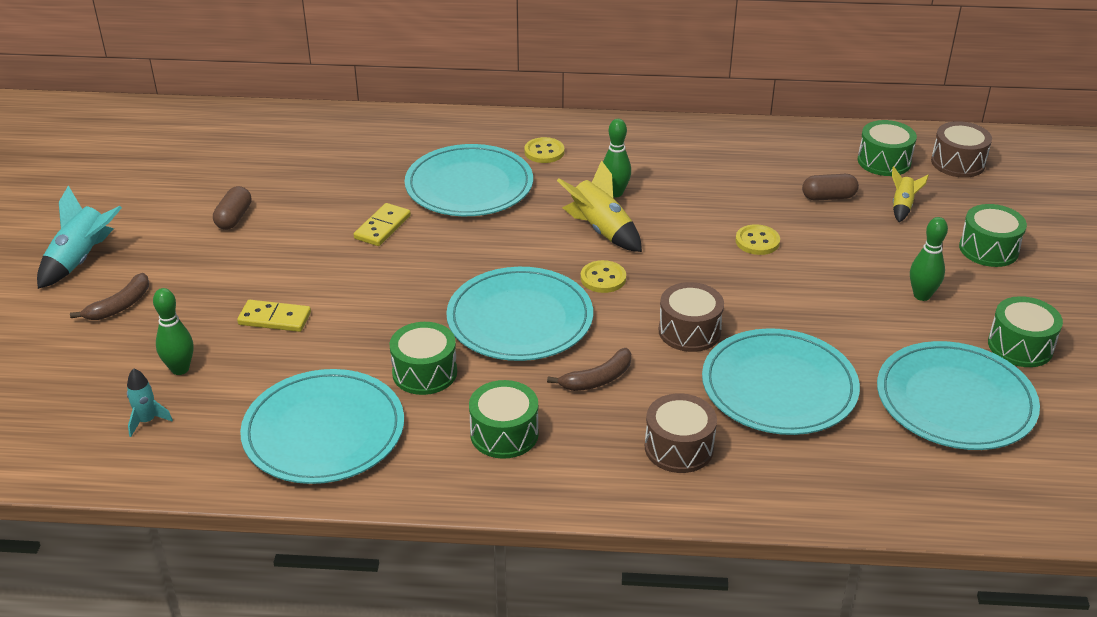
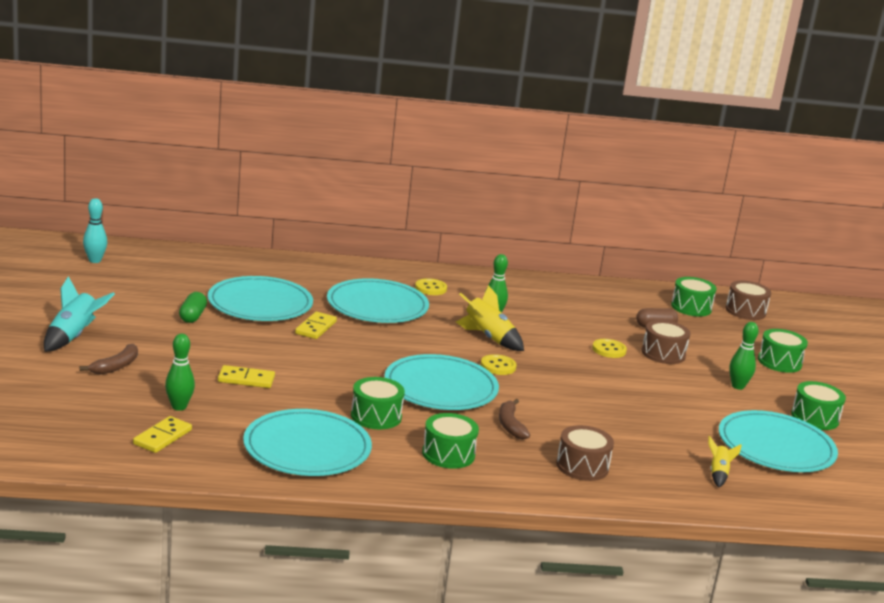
camera: 10 degrees left, 15 degrees down
turquoise rocket [127,368,173,437] -> yellow domino [133,416,192,453]
brown capsule [213,186,251,230] -> green capsule [179,292,207,323]
brown banana [547,348,631,391] -> brown banana turned 120 degrees clockwise [499,399,530,439]
brown drum [658,282,724,352] -> brown drum moved to [642,320,691,364]
turquoise plate [702,328,860,435] -> turquoise plate moved to [208,276,313,321]
yellow rocket [892,166,929,222] -> yellow rocket moved to [708,436,742,487]
none -> turquoise bowling pin [83,198,107,263]

